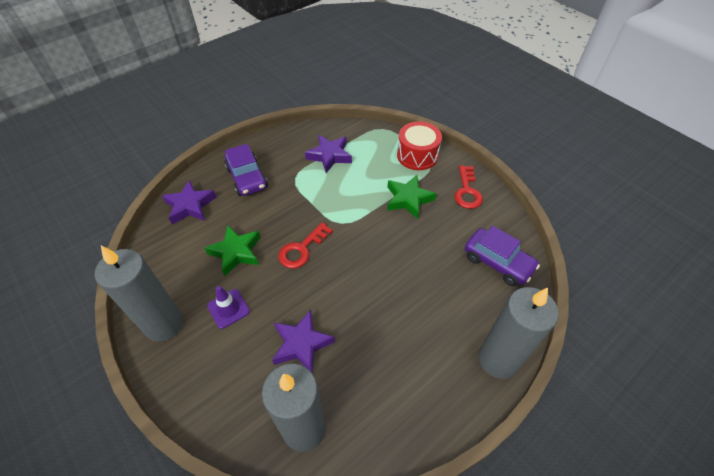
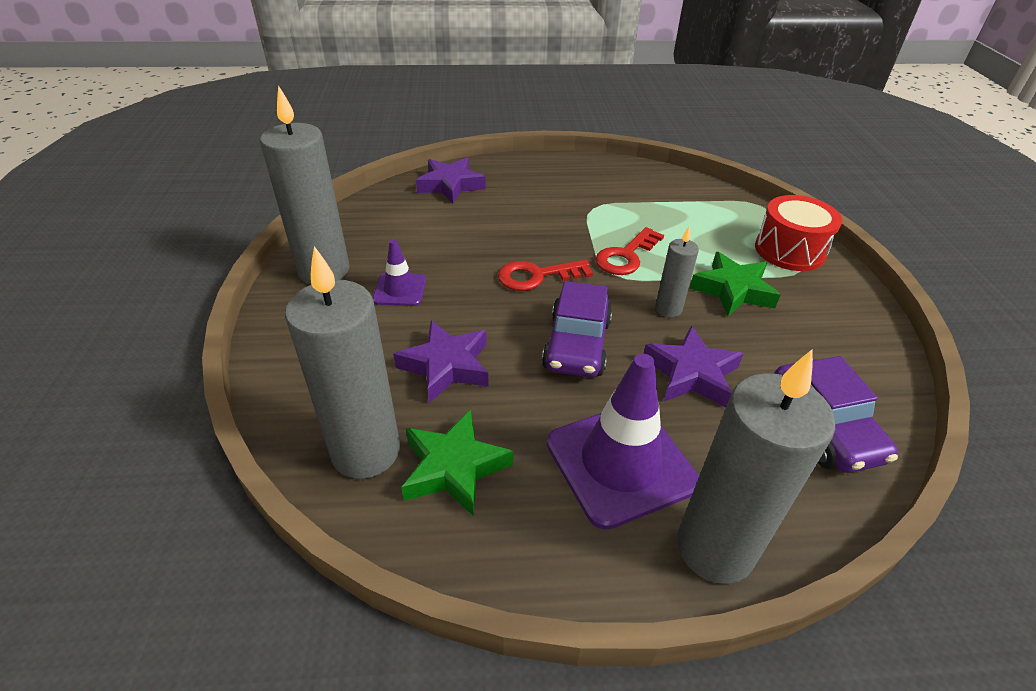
camera: 35 degrees right, 10 degrees down
green star [205,225,261,276] -> green star moved to [401,409,513,517]
purple car [224,144,268,196] -> purple car moved to [542,281,612,377]
purple star [305,135,352,173] -> purple star moved to [644,326,743,407]
red key [454,165,483,209] -> red key moved to [595,227,664,275]
none -> purple traffic cone [547,354,699,530]
none -> grey candle [655,227,699,317]

